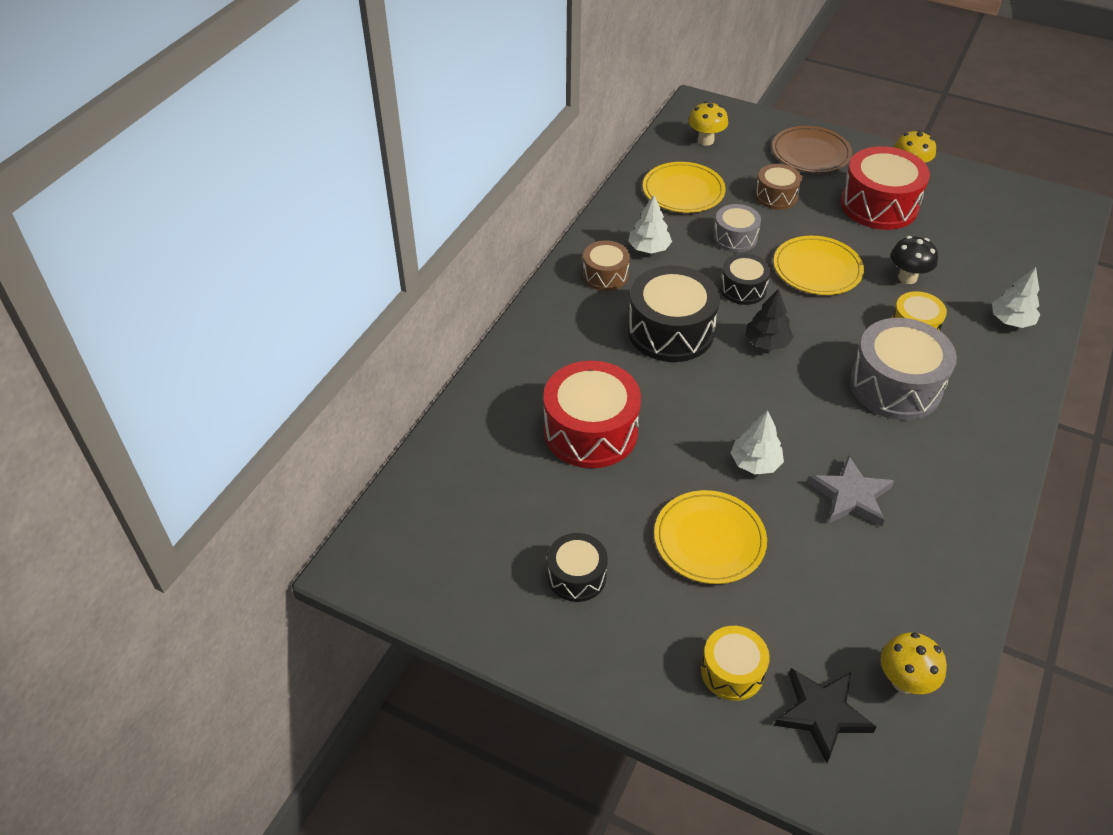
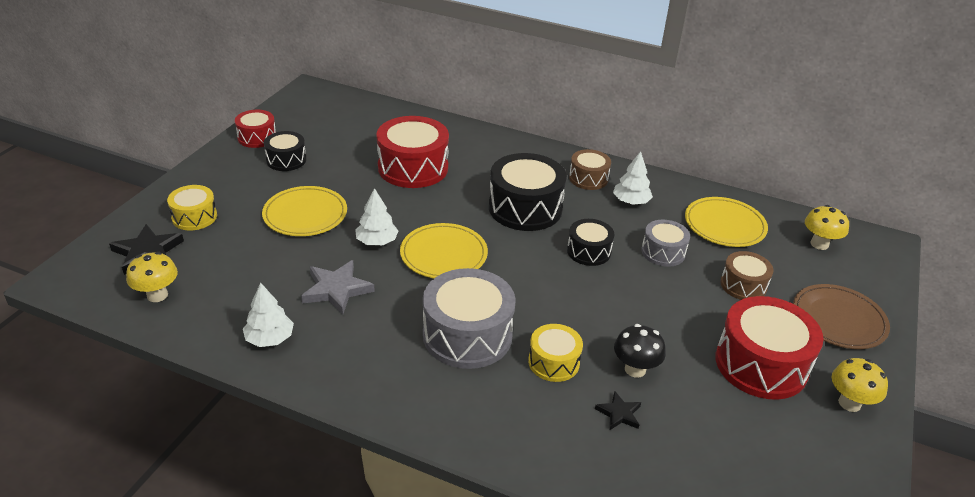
camera: 85 degrees right, 10 degrees down
black tree [745,289,793,351] -> none
yellow plate [773,236,864,295] -> yellow plate moved to [400,223,488,278]
white tree [992,267,1040,328] -> white tree moved to [243,282,294,347]
none -> red drum [235,110,276,148]
none -> black star [595,391,641,431]

